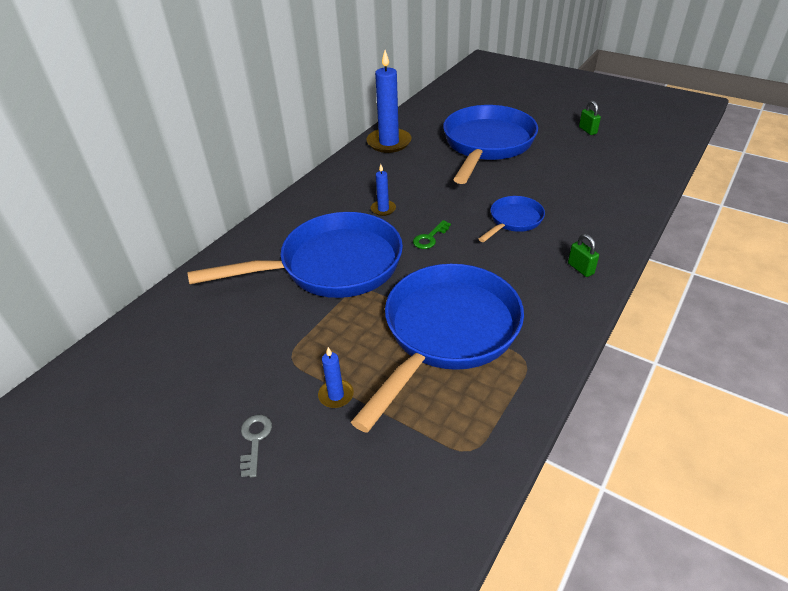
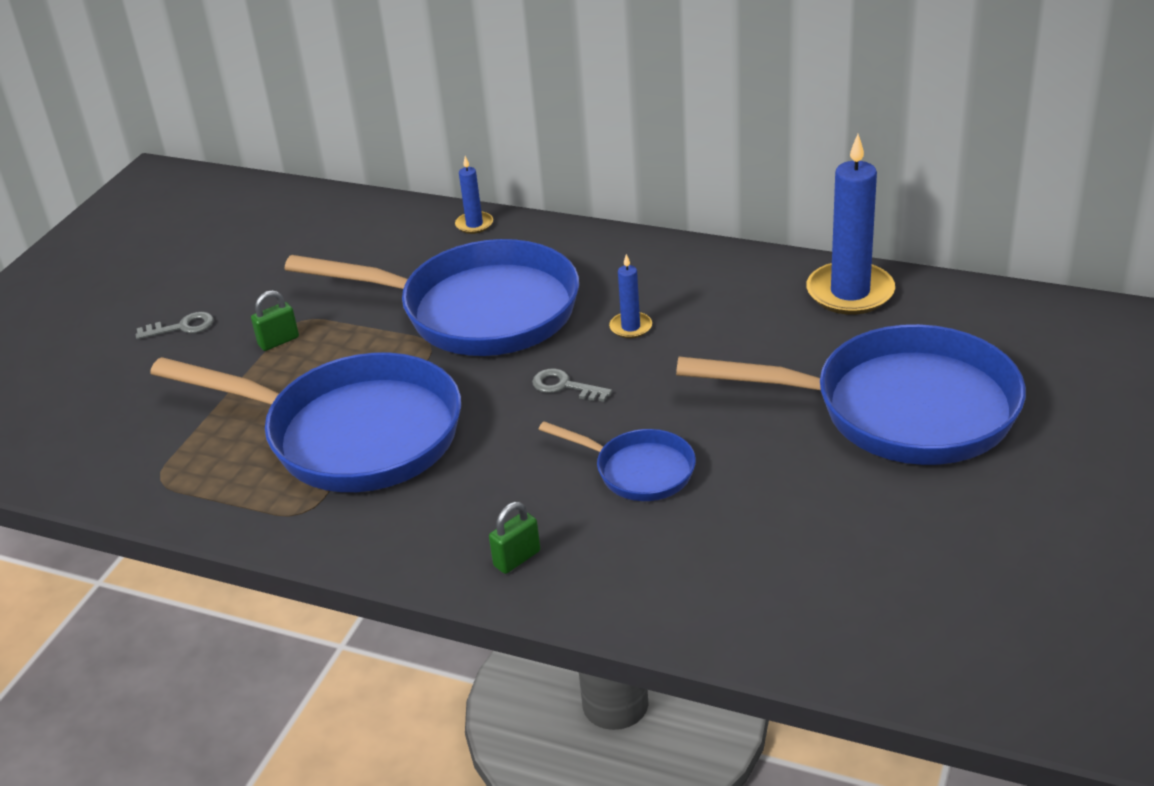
camera: 80 degrees right, 5 degrees down
blue pan [187,212,403,298] -> blue pan turned 45 degrees counterclockwise [285,239,579,356]
blue candle [318,347,354,408] -> blue candle moved to [455,156,493,234]
green key [413,220,451,249] -> grey key [532,369,612,402]
green padlock [579,100,601,135] -> green padlock moved to [251,290,299,351]

